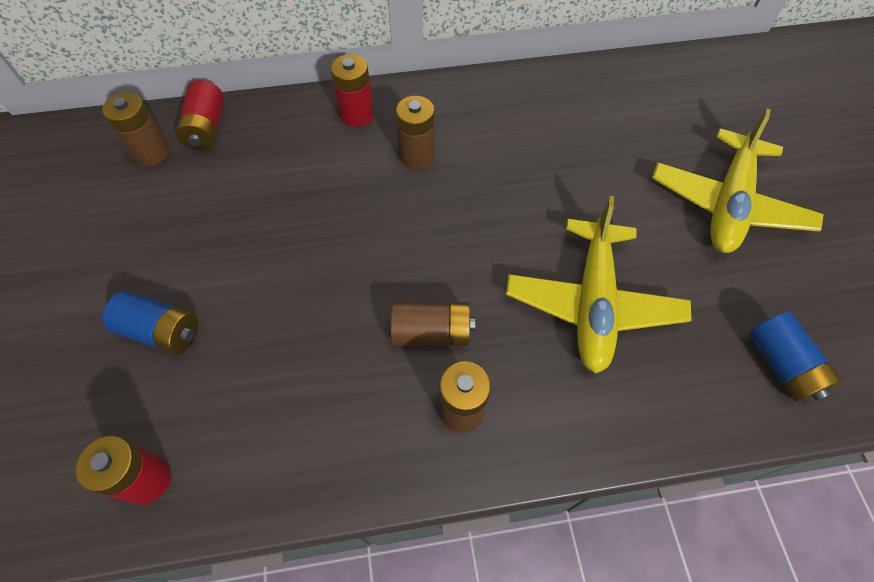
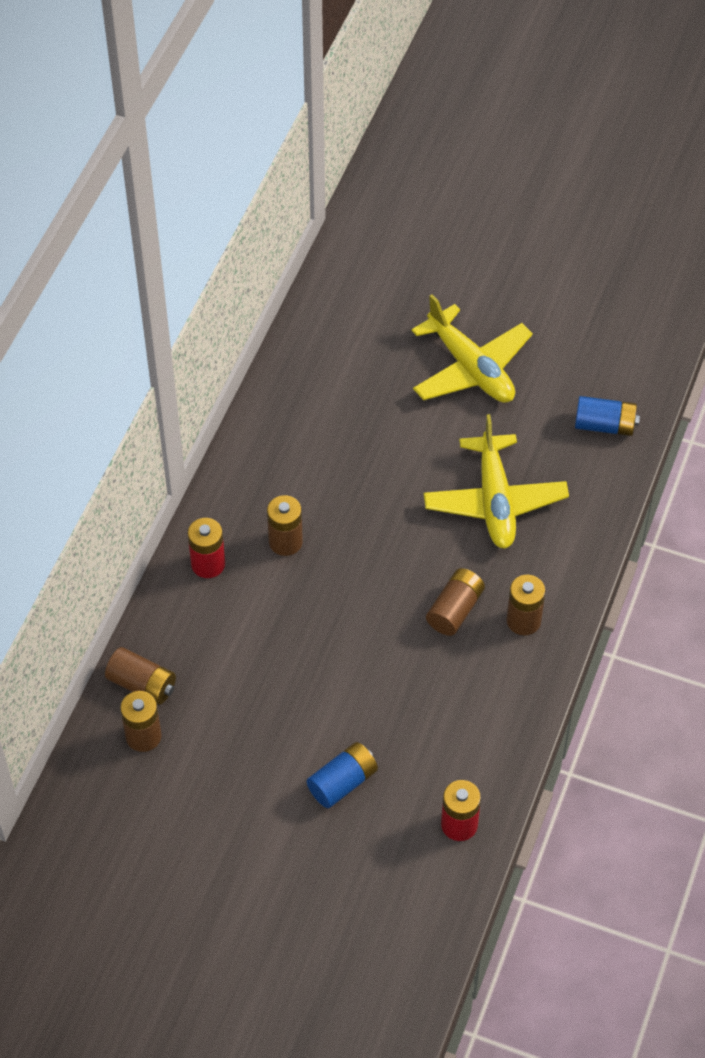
camera: 60 degrees left, 5 degrees down
red battery [176,80,224,150] -> brown battery [105,647,176,705]
yellow plane [506,196,692,373] -> yellow plane turned 45 degrees clockwise [424,414,569,548]

